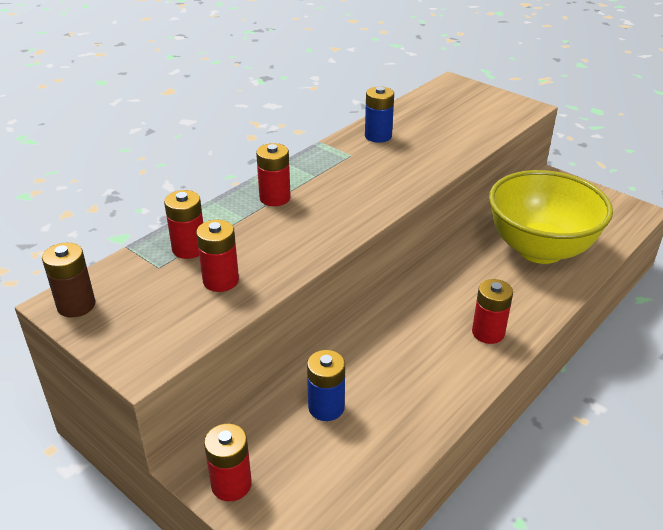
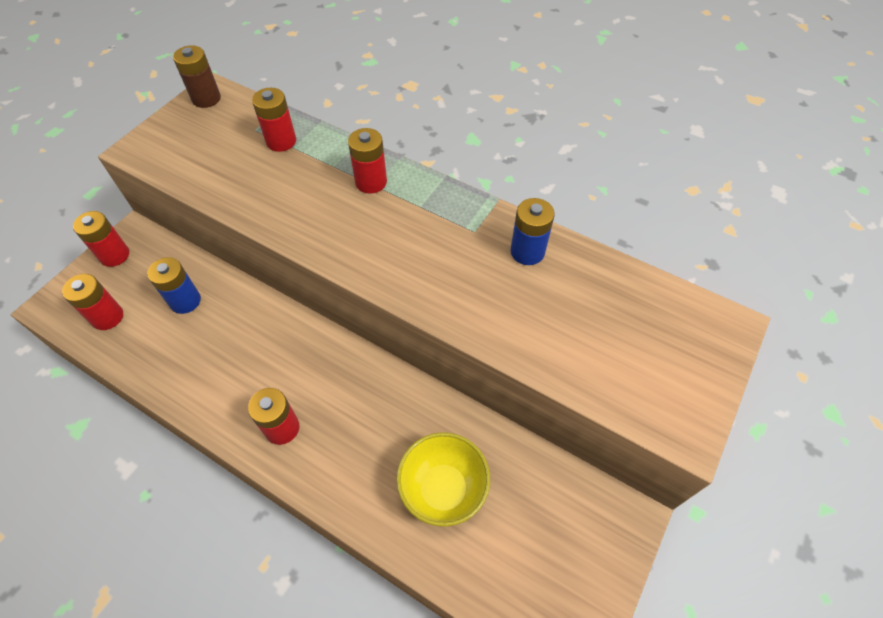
camera: 80 degrees right, 20 degrees up
red battery [196,220,239,292] -> red battery moved to [62,274,123,330]
yellow bowl [489,170,613,264] -> yellow bowl [396,432,490,527], size x0.59

